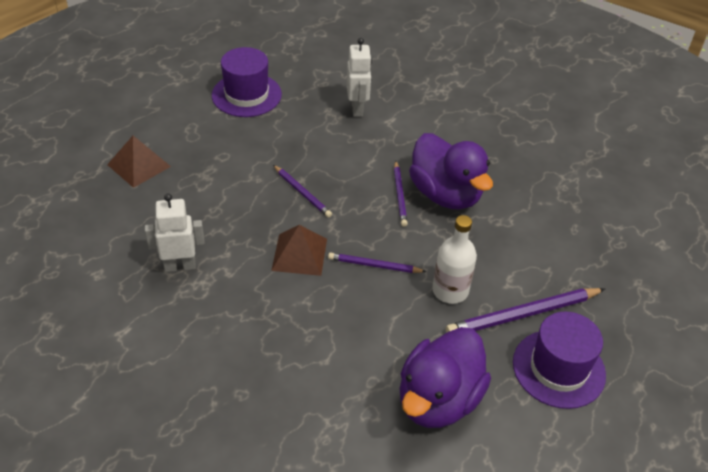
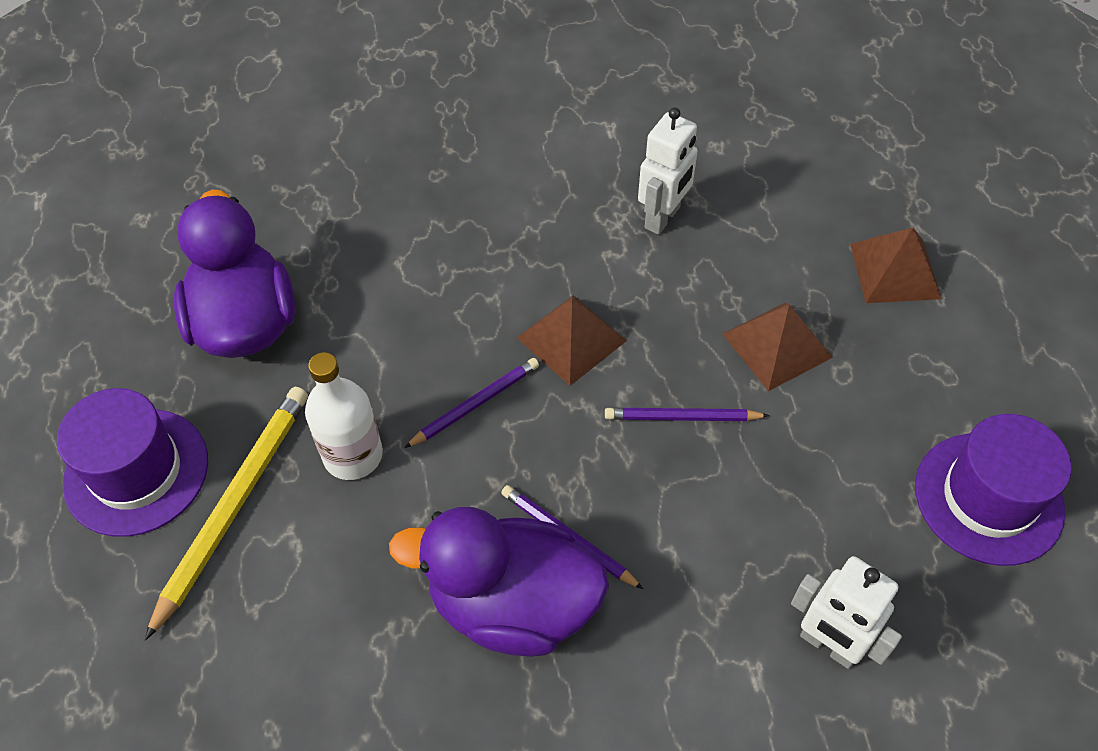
camera: 135 degrees right, 10 degrees up
purple pencil [446,288,605,333] -> yellow pencil [145,387,308,641]
none -> brown pyramid [723,302,833,391]

